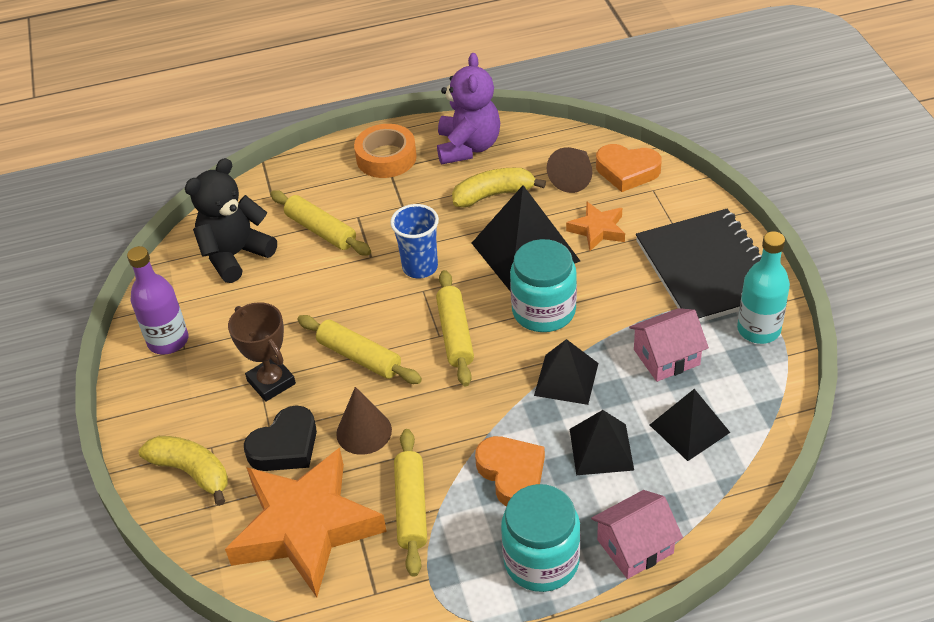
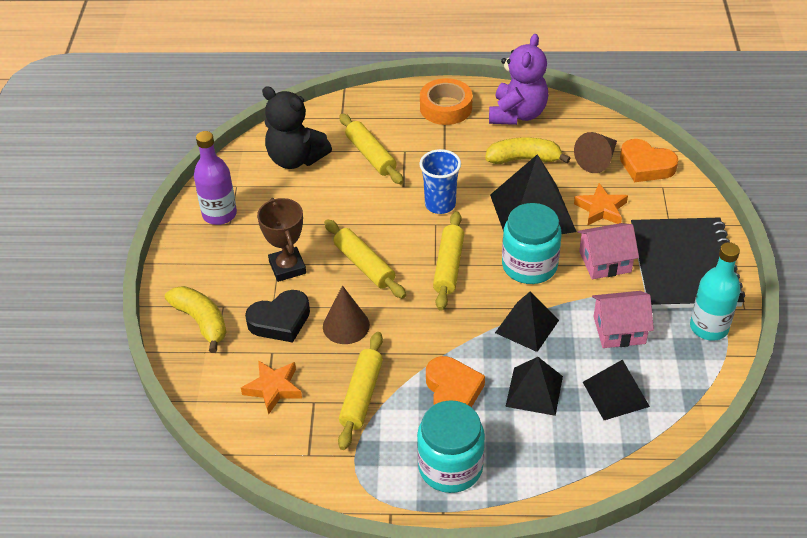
camera: 15 degrees right, 0 degrees up
black teddy bear [185,158,277,283] -> black teddy bear turned 120 degrees counterclockwise [262,86,332,169]
orange star [225,448,387,597] -> orange star [241,360,302,415], size x0.47
pink house [591,490,683,579] -> pink house moved to [577,223,639,279]

